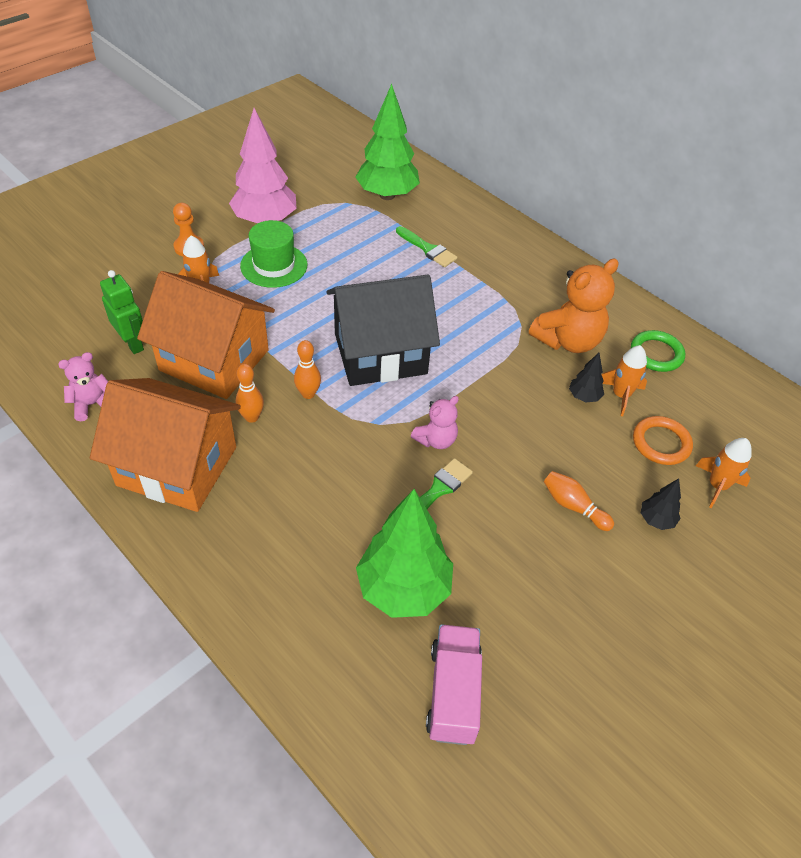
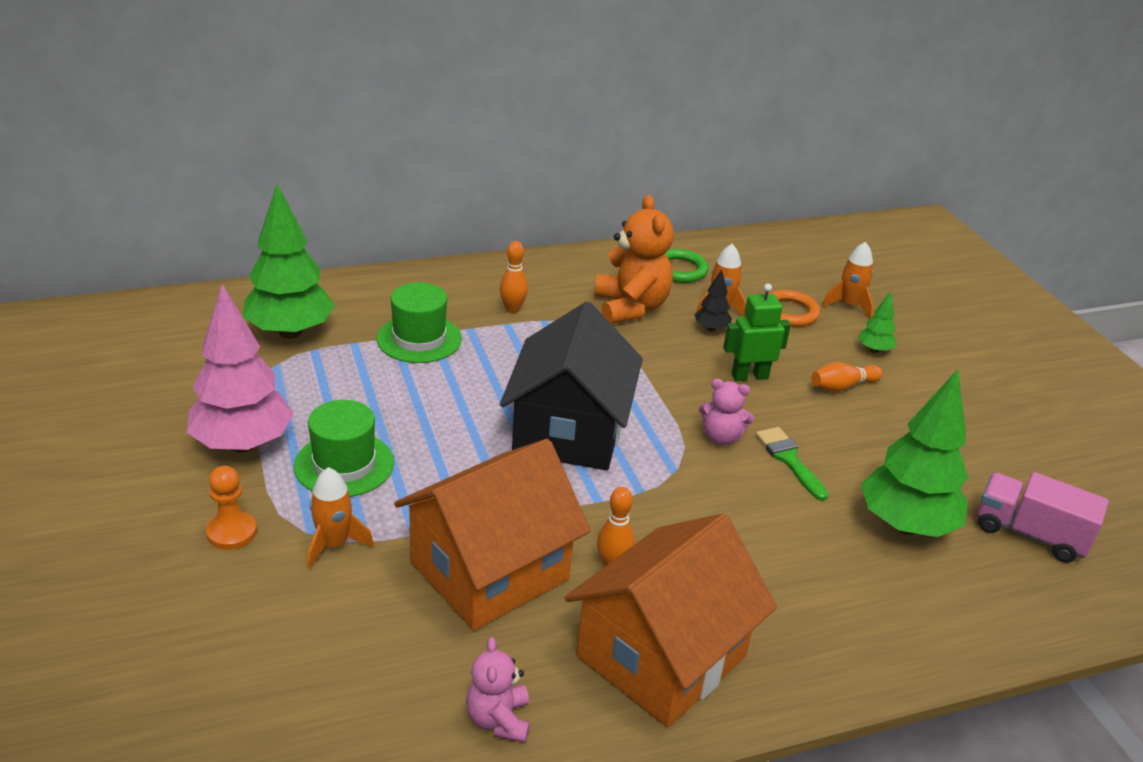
camera: 65 degrees left, 15 degrees down
green robot [100,270,144,354] -> green robot moved to [723,283,791,381]
orange bowling pin [294,340,321,399] -> orange bowling pin moved to [500,241,528,313]
green brush [396,226,457,267] -> green hat [377,282,462,363]
pink teddy bear [411,396,459,449] -> pink teddy bear turned 120 degrees clockwise [699,379,754,445]
black tree [641,478,681,530] -> green tree [858,291,896,353]

